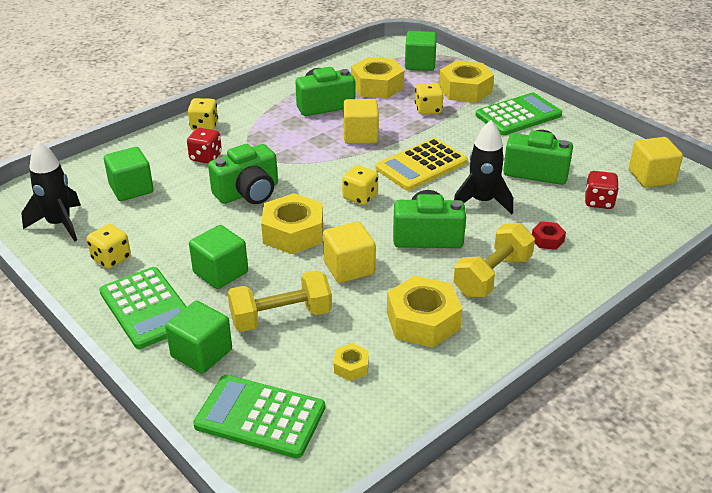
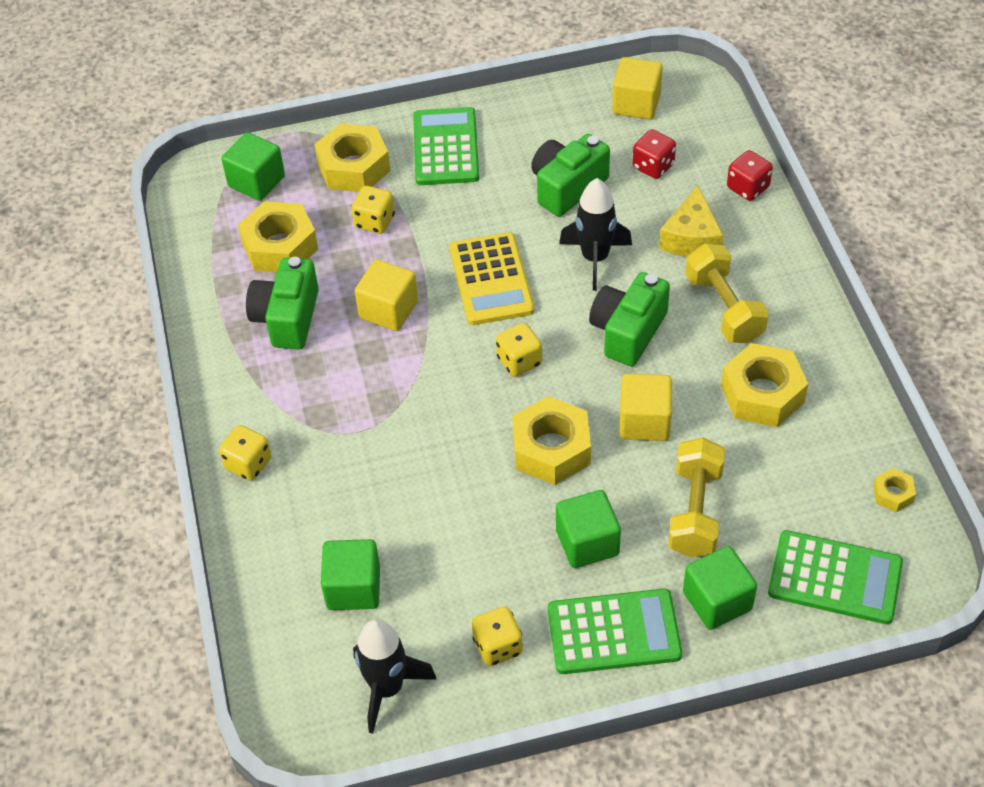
camera: 60 degrees left, 15 degrees up
red dice [187,128,222,164] -> red dice moved to [727,150,773,201]
green calculator [193,375,325,459] -> green calculator turned 120 degrees counterclockwise [768,530,903,624]
green camera [208,144,278,204] -> none
yellow nut [334,343,369,381] -> yellow nut moved to [873,468,916,512]
red nut [532,222,566,250] -> yellow cheese [659,185,723,257]

